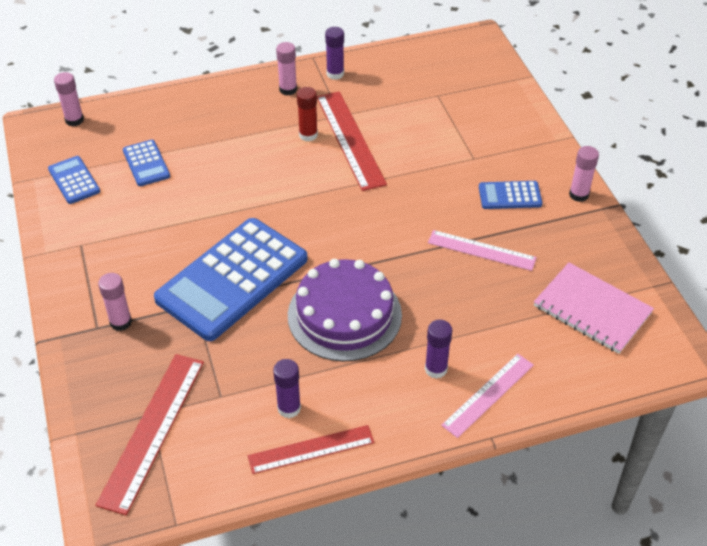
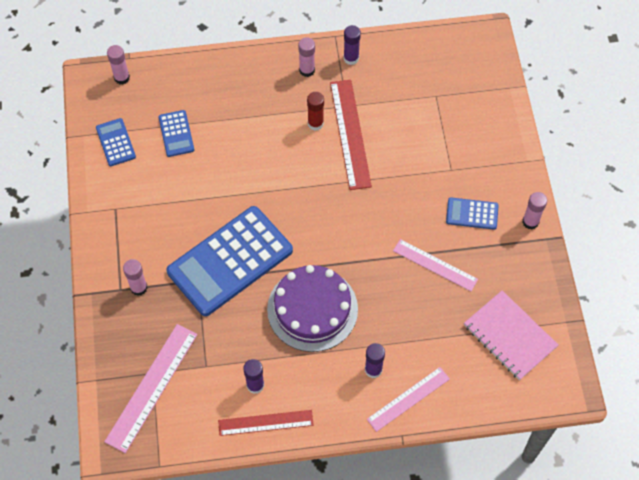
camera: 10 degrees right, 15 degrees up
red ruler [95,354,204,515] -> pink ruler [104,324,198,453]

